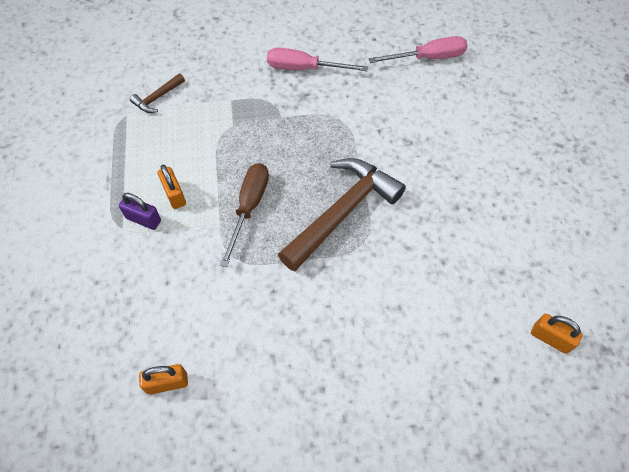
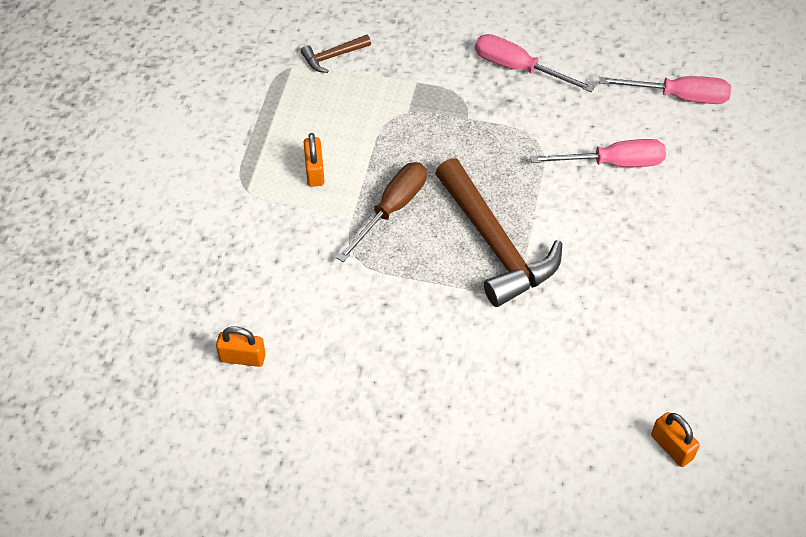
camera: 20 degrees right, 5 degrees down
purple padlock [119,193,161,230] -> none
brown hammer [278,158,406,272] -> brown hammer turned 90 degrees clockwise [435,158,562,307]
none -> pink screwdriver [530,139,666,167]

